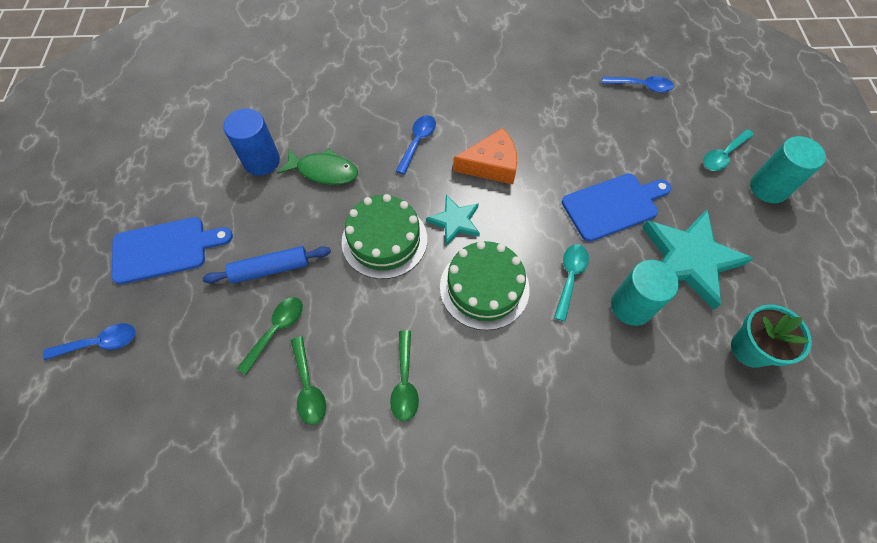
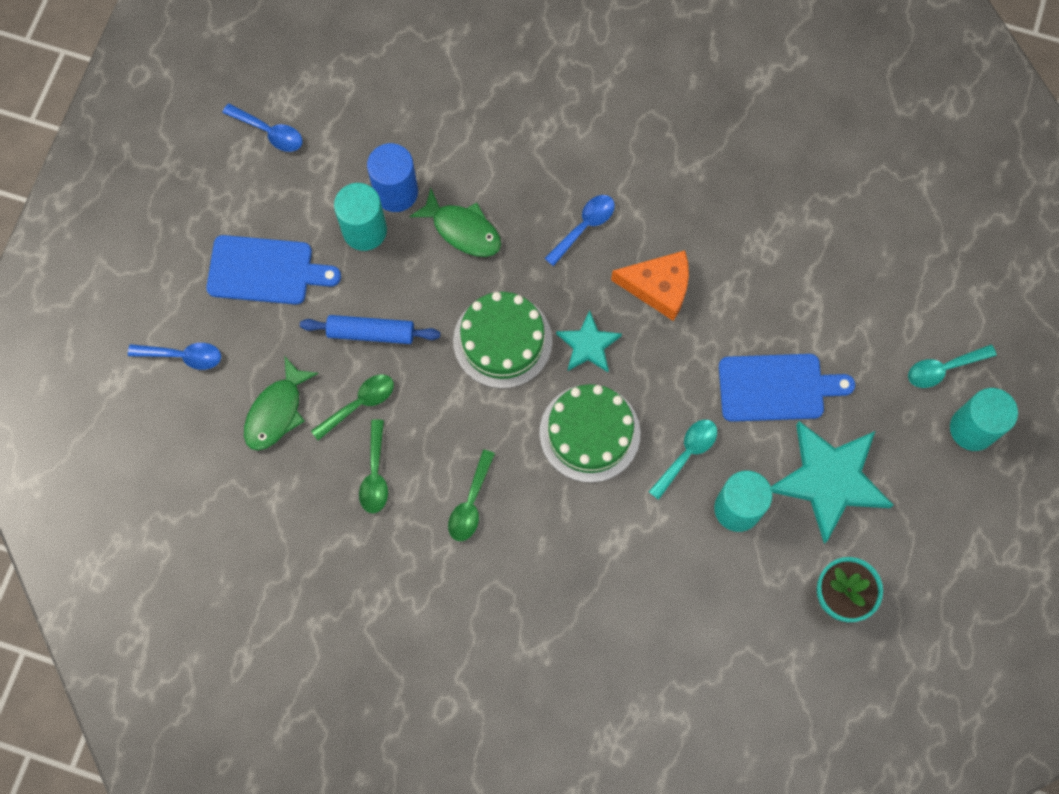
camera: 20 degrees right, 10 degrees up
blue spoon [602,76,674,92] -> blue spoon moved to [222,103,303,152]
none -> green fish [244,357,319,451]
none -> turquoise cylinder [334,183,387,251]

